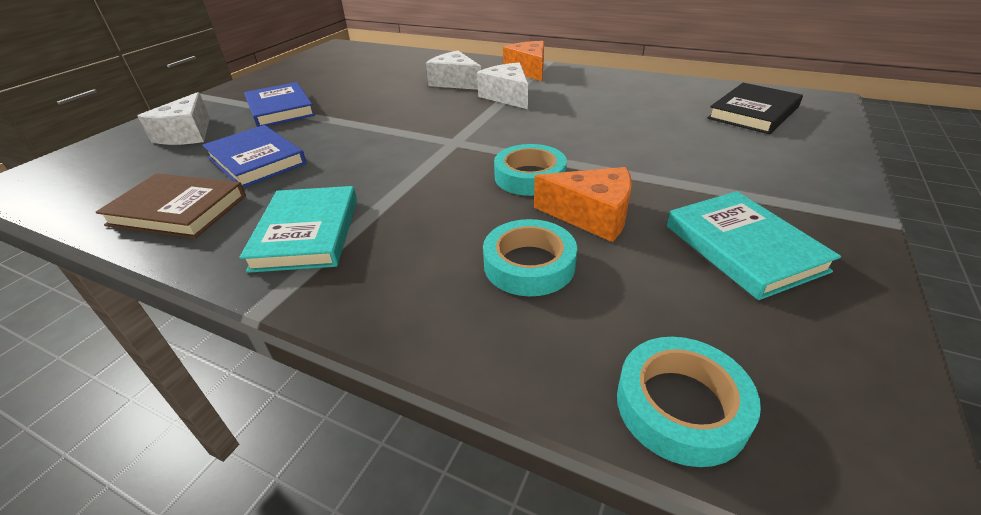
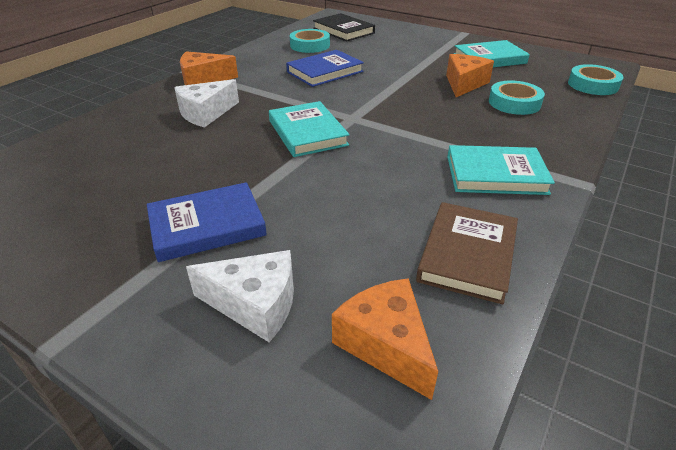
camera: 85 degrees left, 0 degrees up
blue book [202,125,306,188] -> blue book moved to [286,50,364,87]
white cheese [477,62,528,109] -> none
turquoise tape [494,144,567,196] -> turquoise tape moved to [290,29,330,53]
none -> turquoise book [269,101,350,157]
none -> orange cheese [332,278,438,400]

